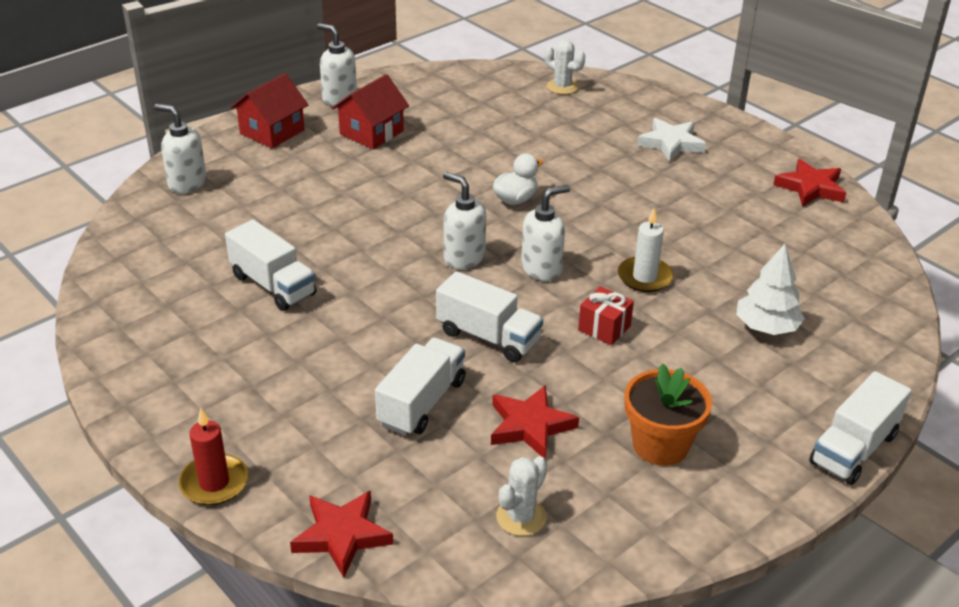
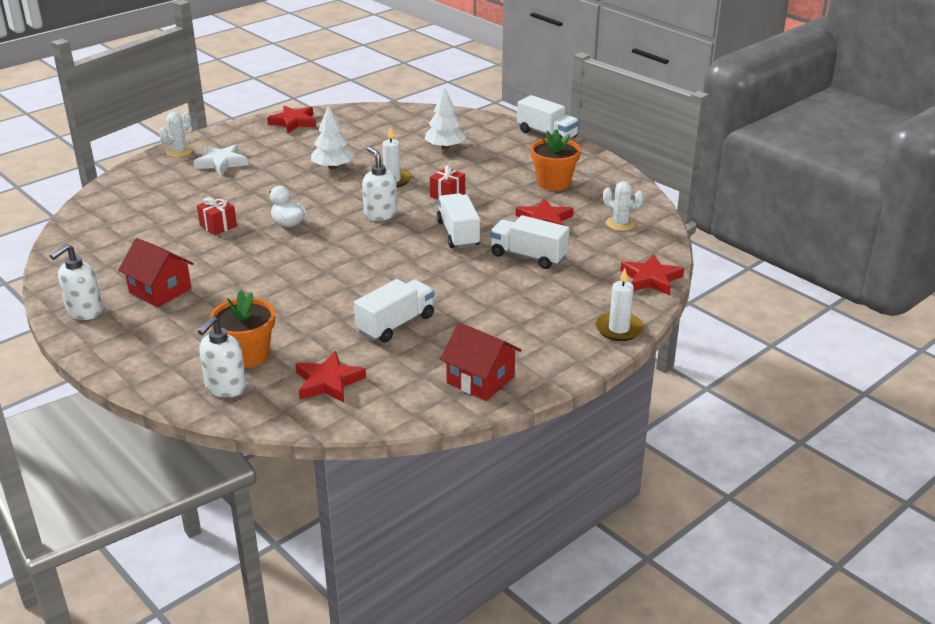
camera: 90 degrees left, 5 degrees down
red candle [179,408,248,505] -> white candle [596,268,644,341]
red house [230,73,309,148] -> red house moved to [440,322,521,401]
white truck [436,271,543,363] -> white truck turned 45 degrees counterclockwise [437,193,480,249]
white soap dispenser [443,172,486,269] -> none
white cactus [544,40,585,94] -> white cactus moved to [159,112,193,157]
none -> red gift [197,197,237,235]
none -> orange flower pot [210,290,275,368]
none -> red star [295,351,366,403]
none -> white tree [311,105,354,170]

